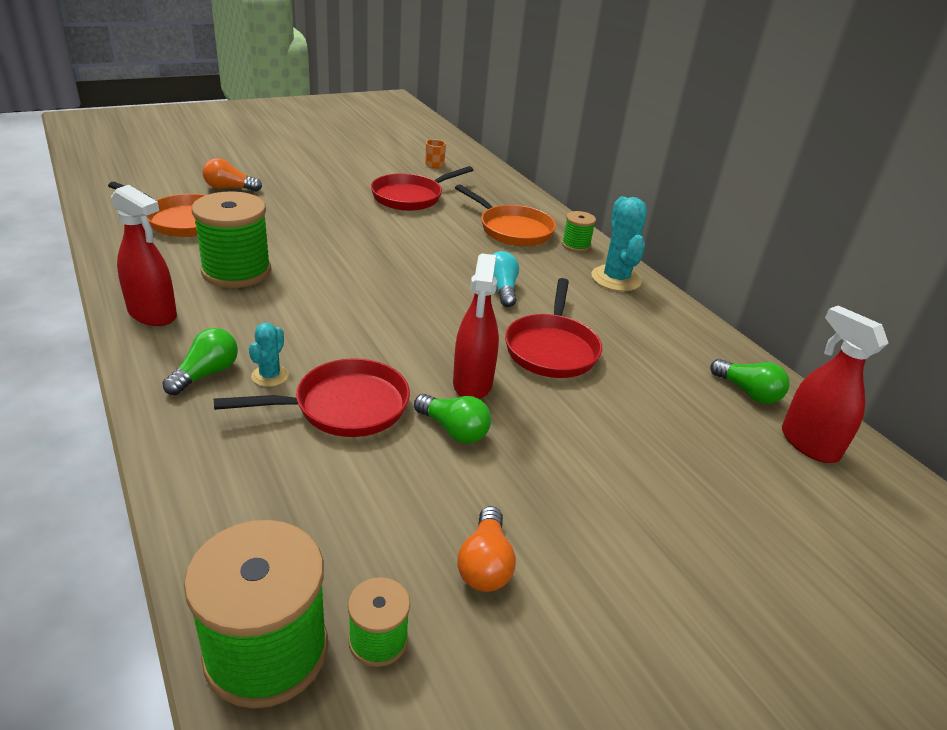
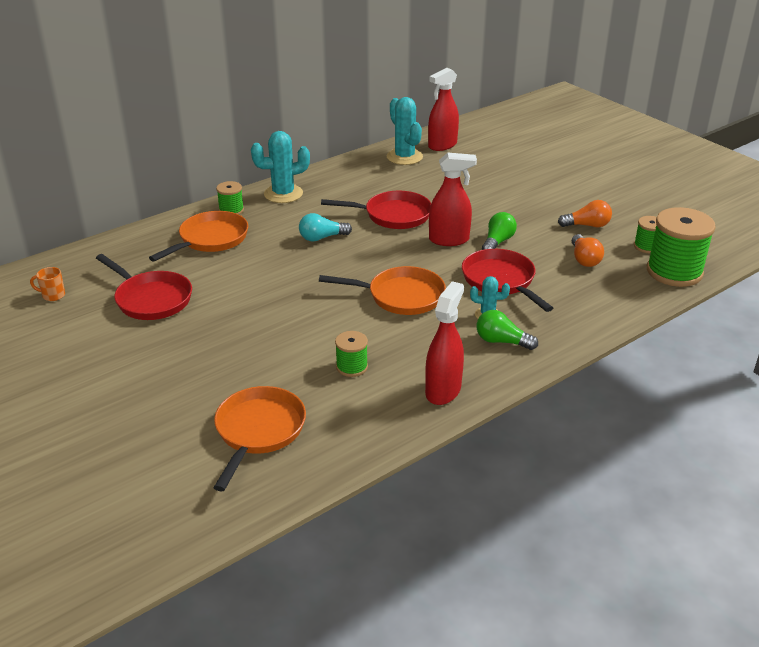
camera: 95 degrees left, 0 degrees up
green spool [192,191,271,288] -> green spool [335,331,368,377], size x0.50
orange light bulb [203,158,262,192] -> orange light bulb moved to [572,234,604,267]
green light bulb [710,359,789,404] -> turquoise cactus [387,97,423,165]
none -> orange pan [319,266,446,315]

